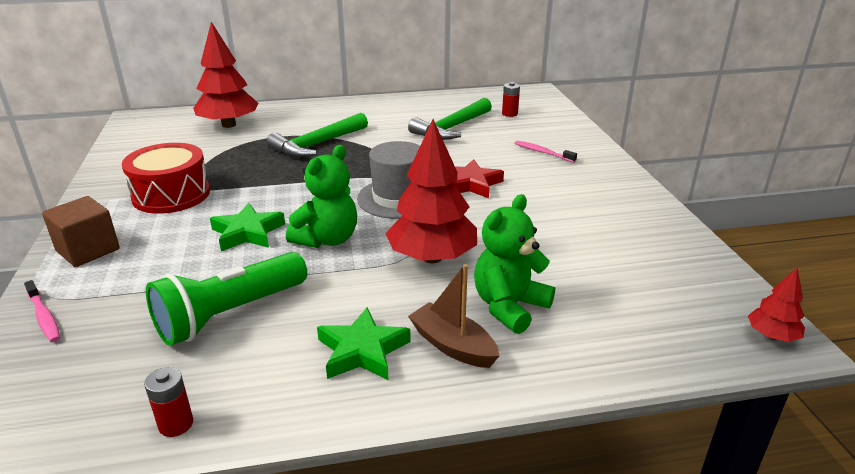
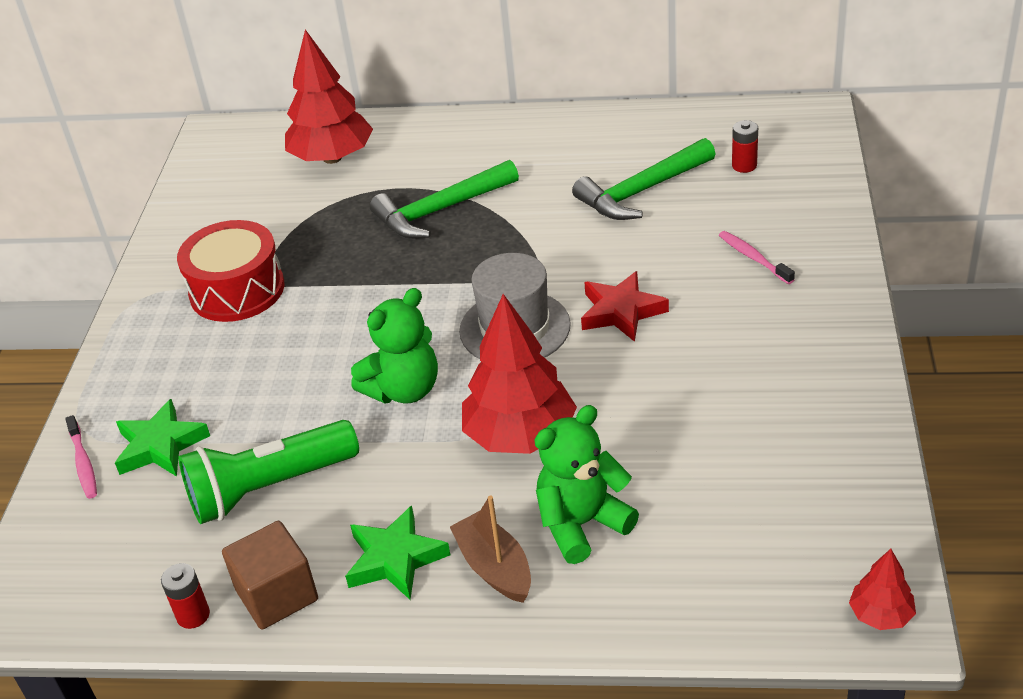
camera: 20 degrees right, 10 degrees up
brown cube [42,196,120,267] -> brown cube moved to [222,521,318,630]
green star [210,203,285,251] -> green star moved to [115,399,210,477]

